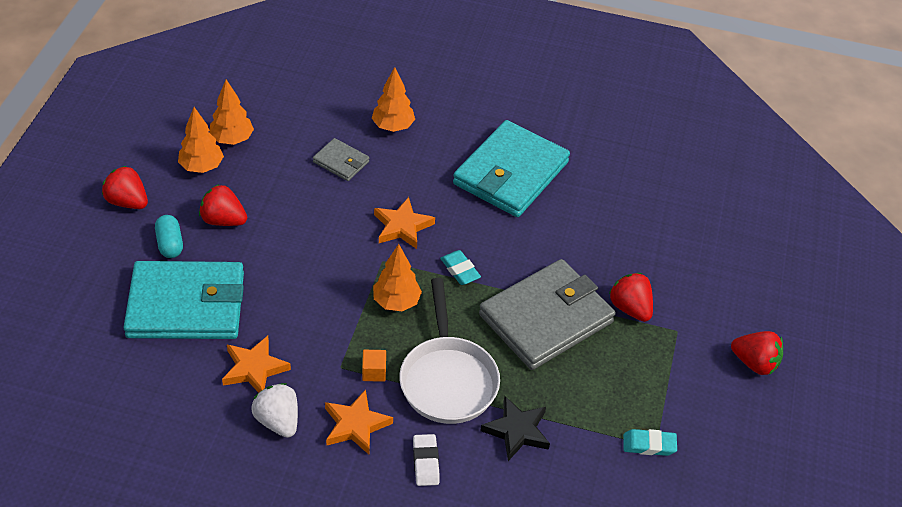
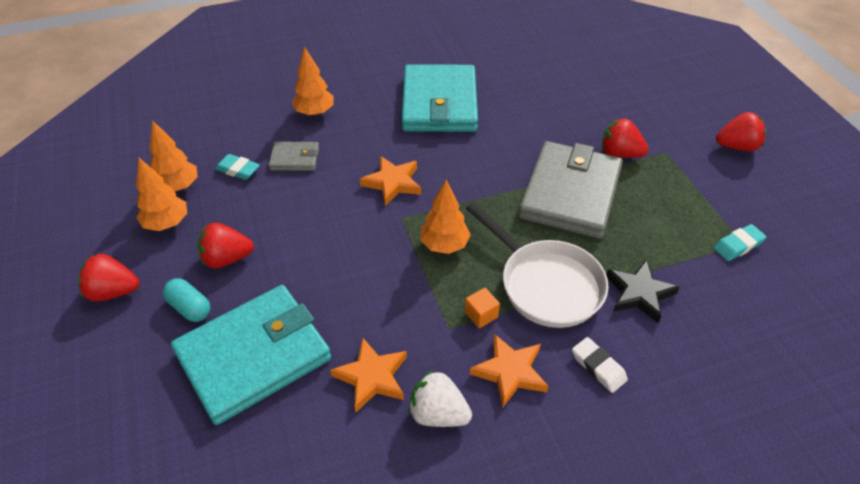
camera: 30 degrees left, 0 degrees up
turquoise eraser [440,250,481,285] -> turquoise eraser moved to [215,154,260,180]

